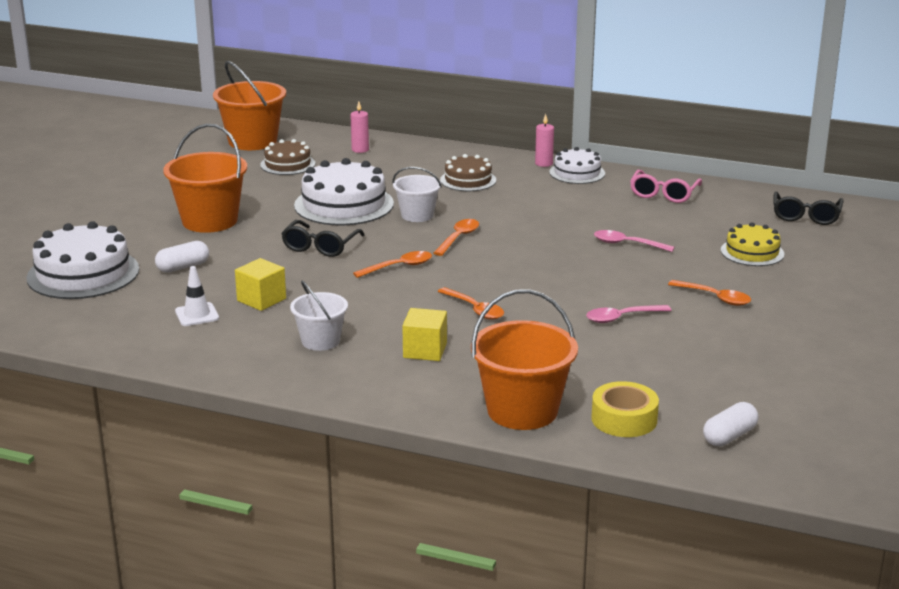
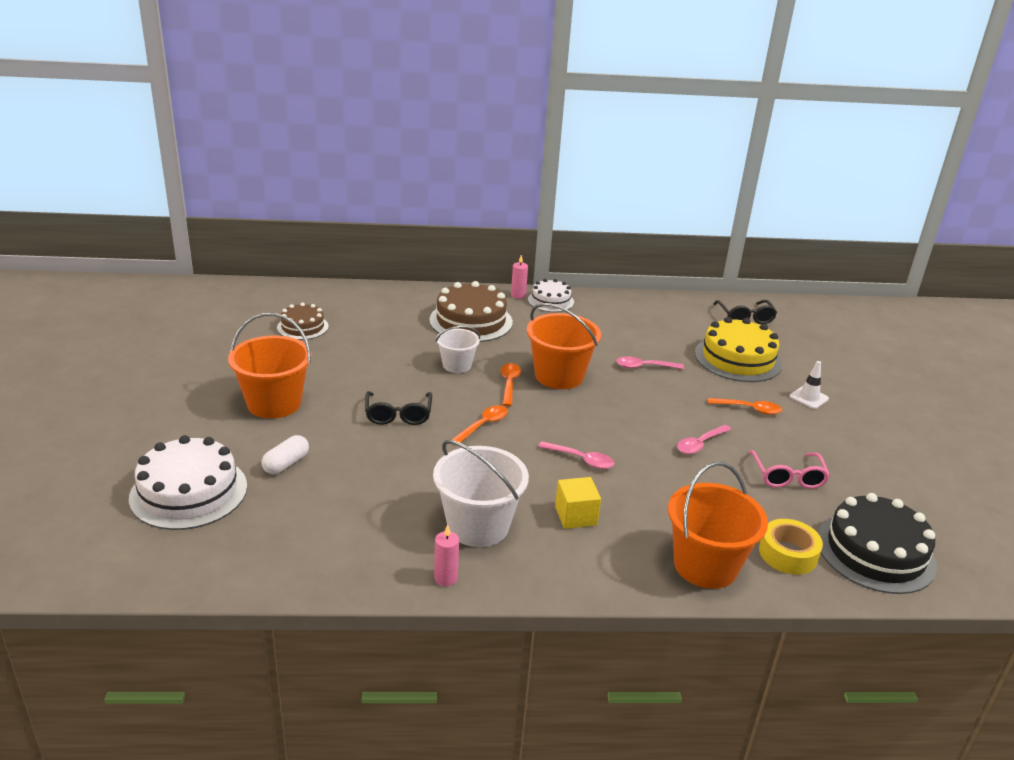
camera: 25 degrees left, 5 degrees up
white traffic cone [175,266,219,326] -> white traffic cone moved to [790,361,829,409]
orange bucket [213,61,286,150] -> orange bucket moved to [527,303,601,389]
yellow cube [235,258,286,311] -> none
white bucket [290,281,348,351] -> white bucket [433,440,529,547], size x1.69
white cake [294,158,394,225] -> none
pink candle [350,102,369,153] -> pink candle moved to [434,525,459,586]
orange spoon [437,287,504,320] -> pink spoon [538,441,615,469]
brown cake [440,154,496,191] -> brown cake [429,281,513,342], size x1.70
pink glasses [630,170,702,203] -> pink glasses moved to [748,450,830,489]
white capsule [703,402,758,446] -> black cake [818,493,937,594]
yellow cake [721,222,784,266] -> yellow cake [695,317,782,382], size x1.70

